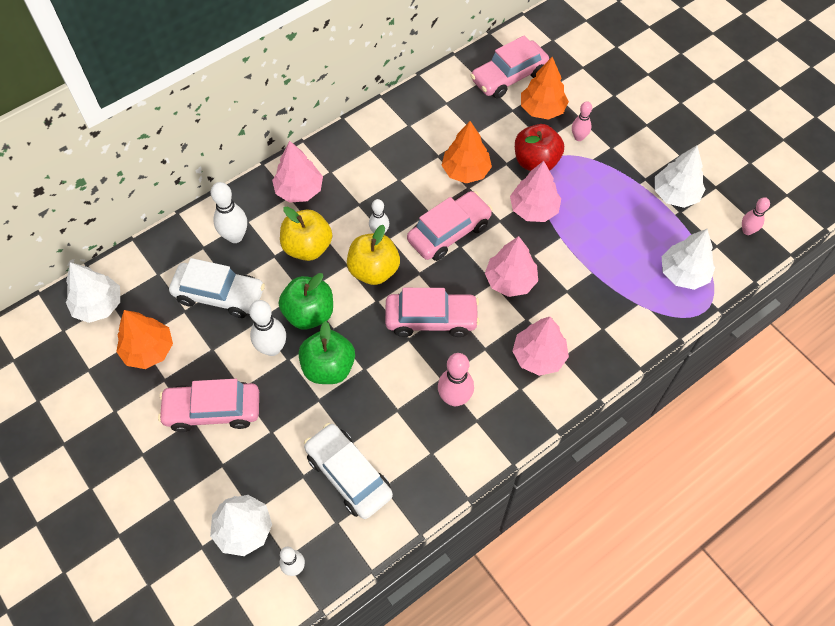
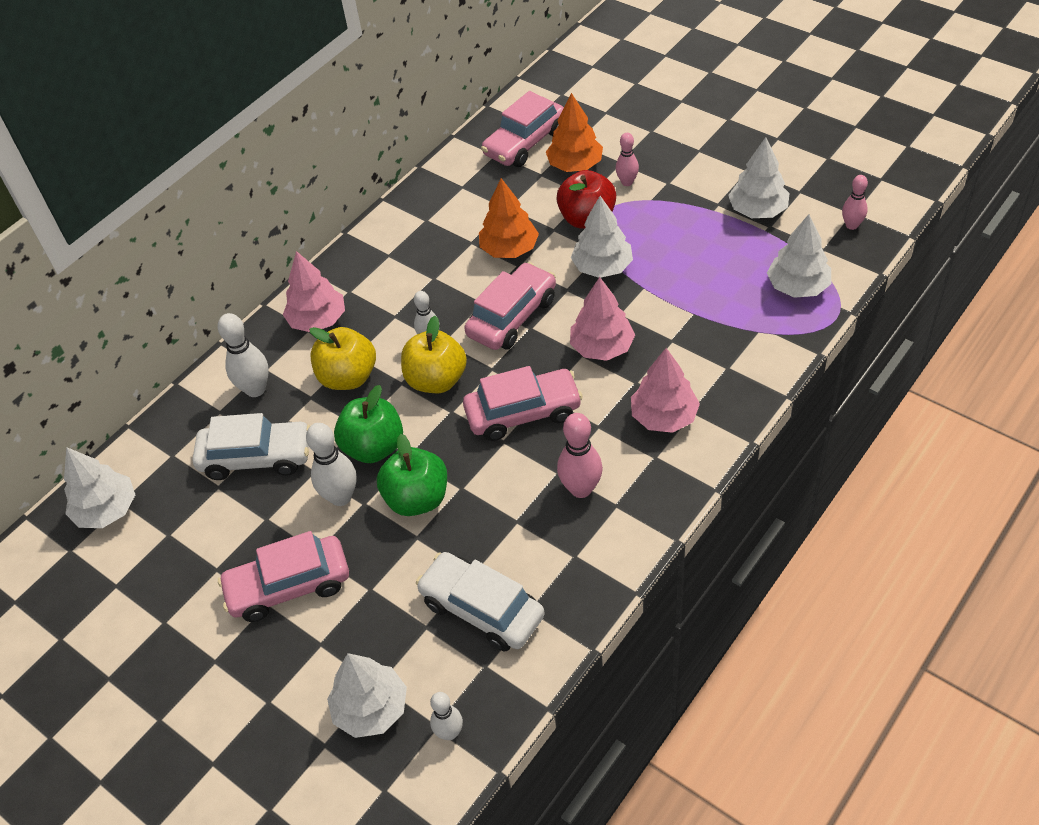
camera: 10 degrees left, 10 degrees down
orange tree [116,310,173,369] -> none
pink tree [510,161,561,222] -> white tree [571,196,633,278]

